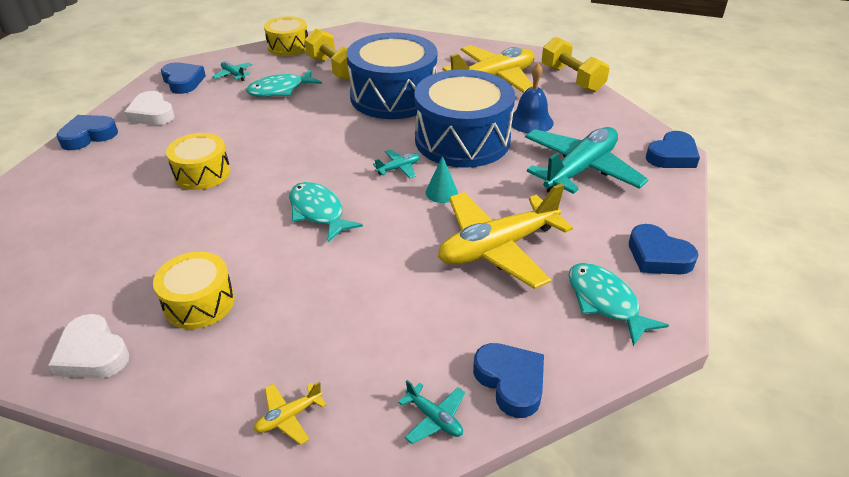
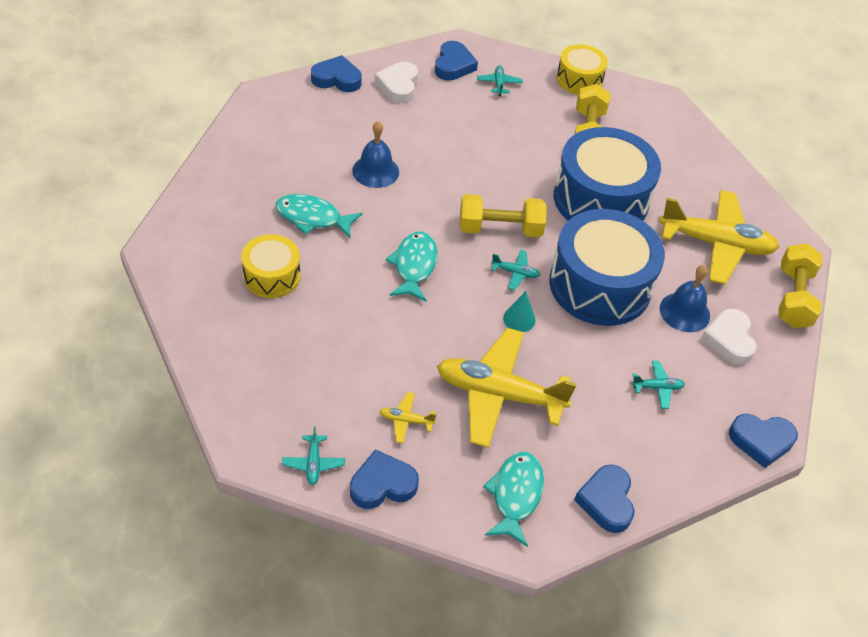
camera: 40 degrees right, 10 degrees up
white heart [48,314,129,379] -> white heart moved to [701,309,756,365]
yellow drum [166,133,231,190] -> blue bell [352,121,399,188]
turquoise fish [246,69,322,97] -> turquoise fish moved to [276,194,362,238]
yellow plane [254,382,326,445] -> yellow plane moved to [380,392,437,443]
blue heart [473,343,544,418] -> blue heart turned 120 degrees counterclockwise [350,449,419,509]
turquoise plane [525,127,649,194] -> turquoise plane [632,361,685,409], size x0.40
none -> yellow dumbbell [459,194,547,237]

